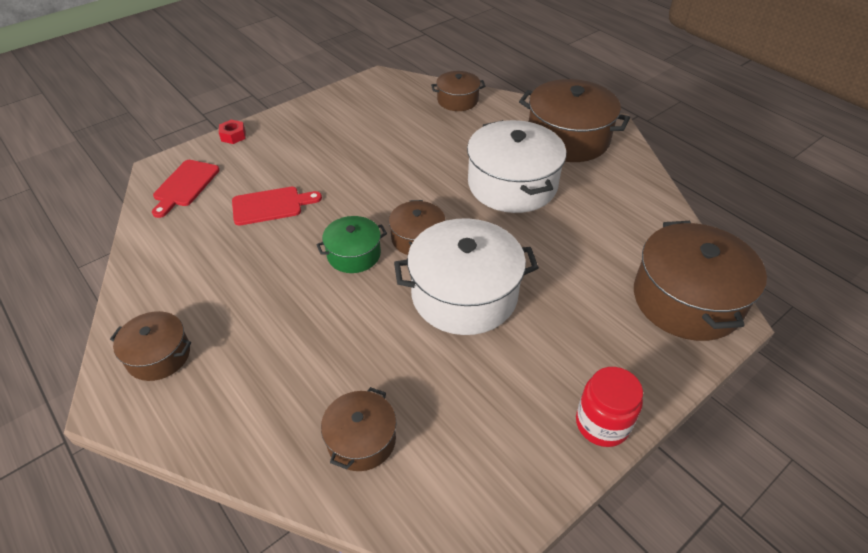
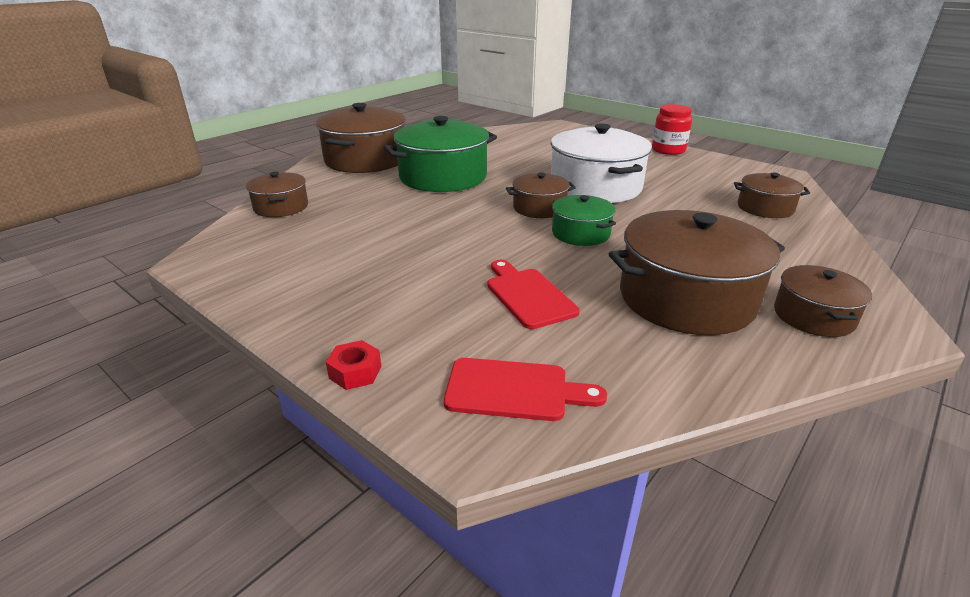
camera: 100 degrees left, 15 degrees down
white pot [467,120,566,213] -> green pot [384,116,497,192]
brown pot [634,221,767,341] -> brown pot moved to [609,210,785,335]

